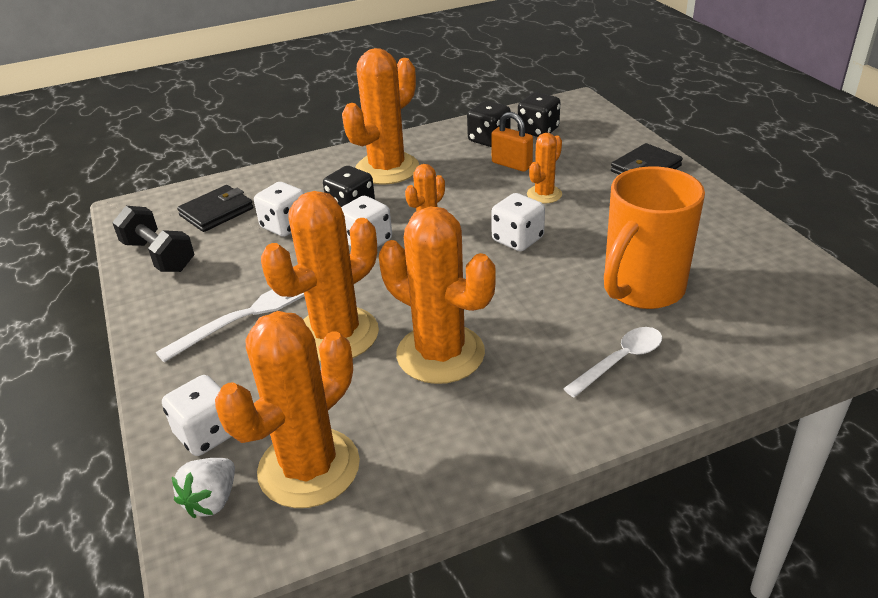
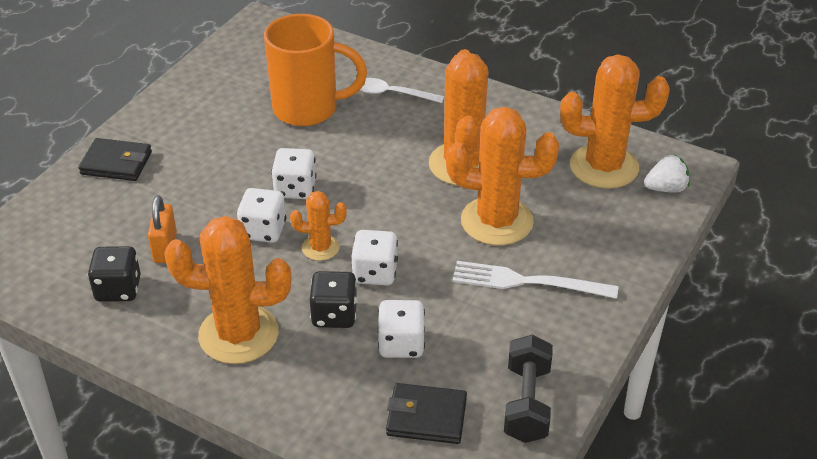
camera: 130 degrees left, 5 degrees up
white dice [162,375,232,456] -> white dice moved to [237,188,286,243]
black dice [518,92,560,137] -> none
orange cactus [527,133,562,204] -> none

